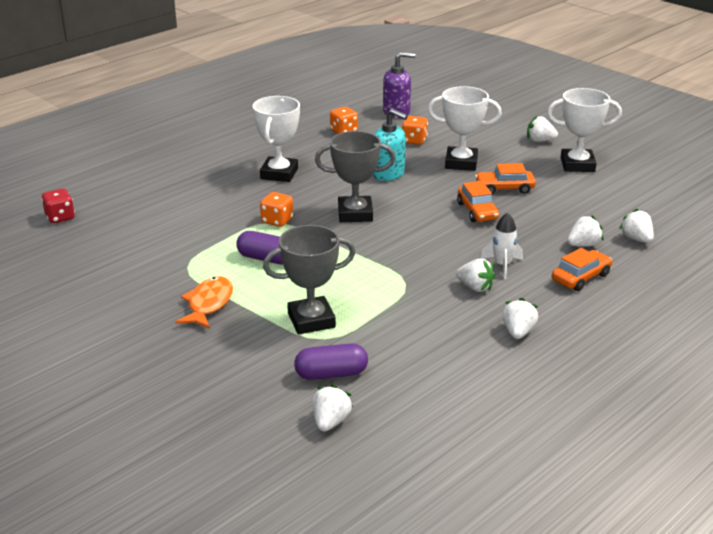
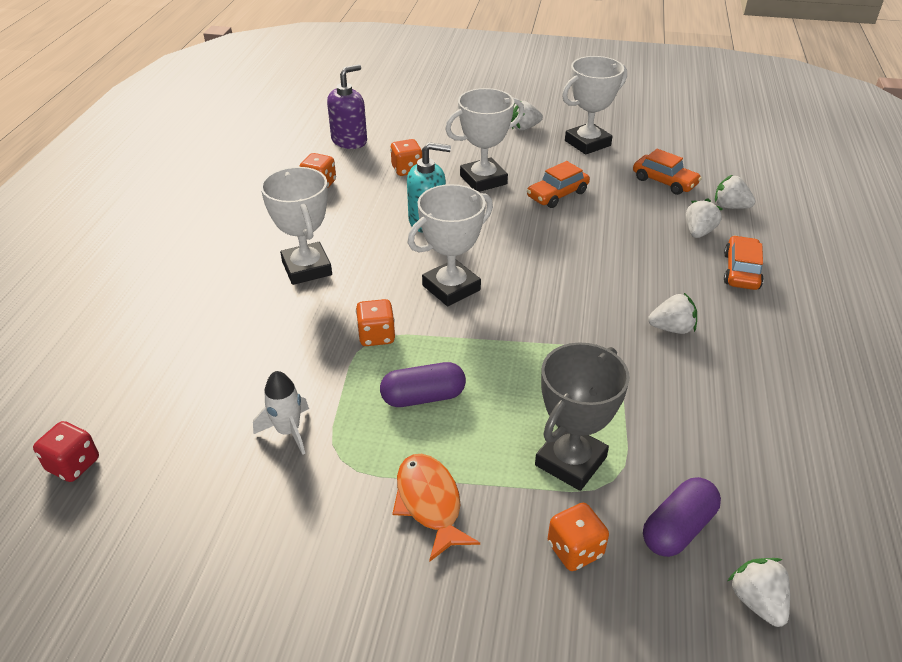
camera: 35 degrees left, 10 degrees up
grey trophy [315,131,396,222] -> white trophy [408,184,493,306]
orange car [457,181,499,222] -> orange car moved to [633,149,702,195]
white rocket [480,213,523,279] -> white rocket moved to [253,371,309,455]
white strawberry [502,298,538,339] -> none
none -> orange dice [548,503,609,571]

